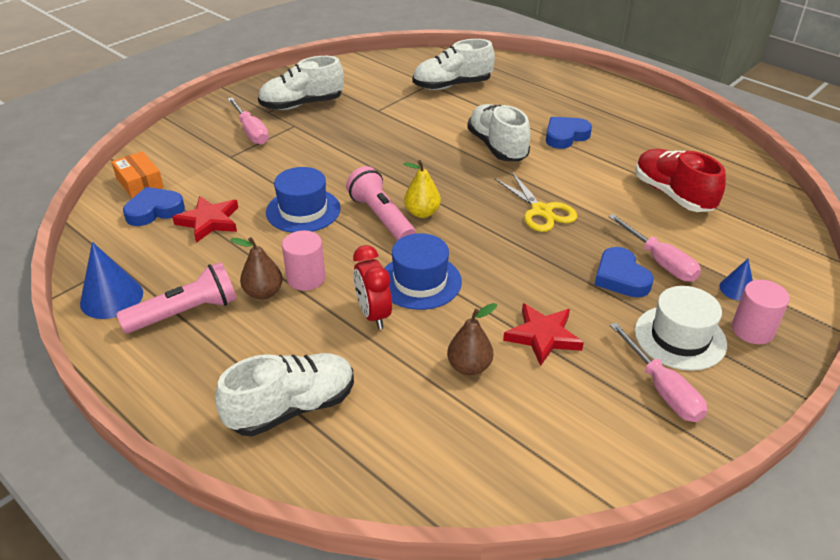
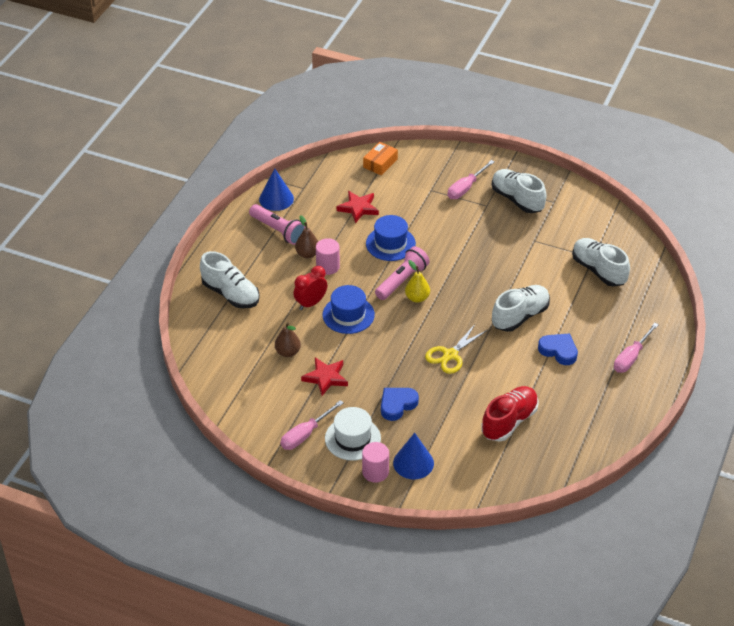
camera: 70 degrees right, 5 degrees up
blue heart [123,187,185,226] -> none
pink screwdriver [608,214,701,282] -> pink screwdriver moved to [614,323,659,373]
blue cone [719,259,753,301] -> blue cone [393,433,434,479], size x1.75

